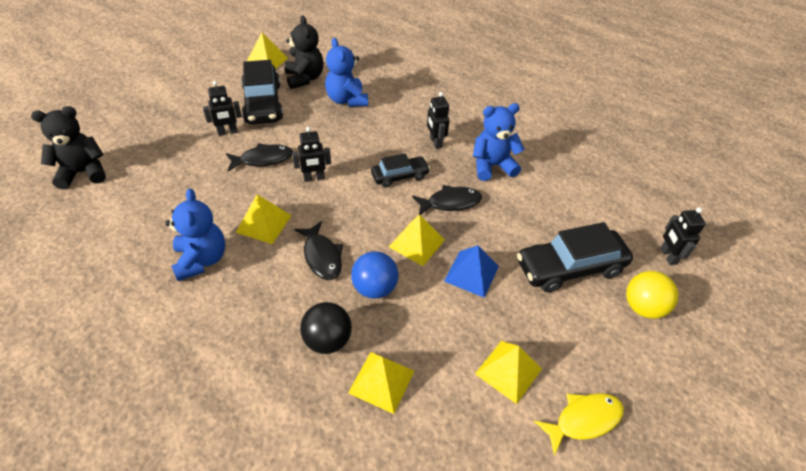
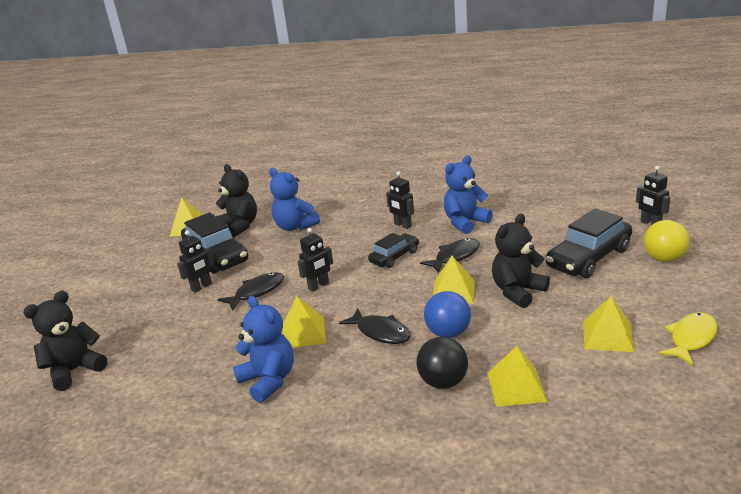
camera: 20 degrees left, 20 degrees down
blue pyramid [444,245,499,298] -> black teddy bear [492,214,550,308]

